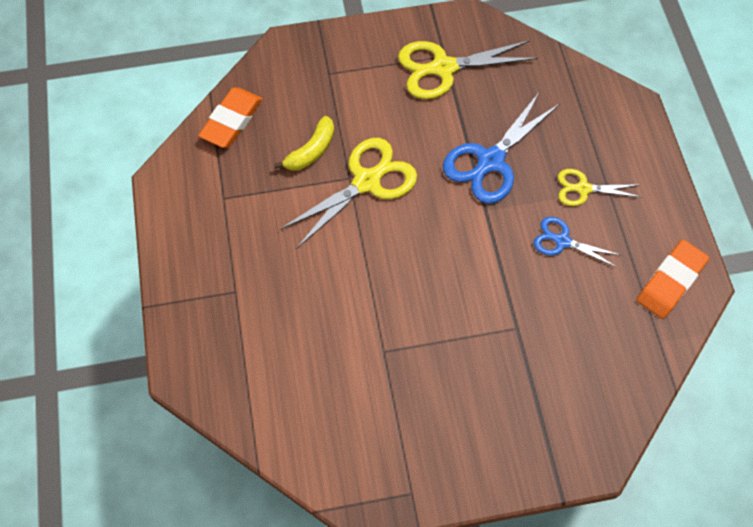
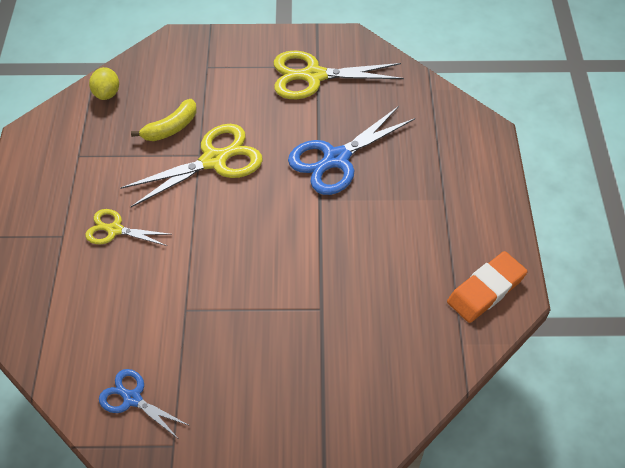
camera: 10 degrees right, 10 degrees down
orange eraser [198,87,262,148] -> yellow lemon [89,67,119,100]
blue scissors [534,217,620,268] -> blue scissors moved to [99,369,190,438]
yellow scissors [558,169,641,206] -> yellow scissors moved to [85,209,172,246]

